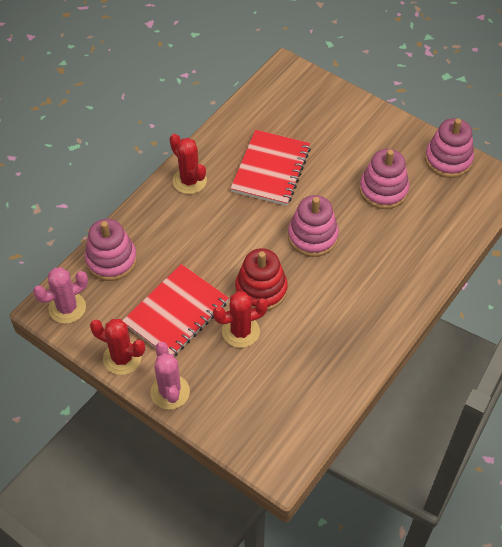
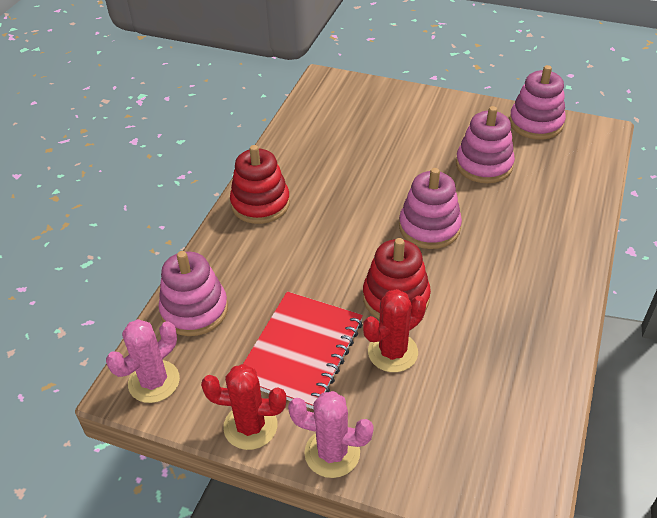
camera: 15 degrees left, 10 degrees down
pink cactus [150,342,190,410] -> pink cactus turned 45 degrees counterclockwise [288,391,374,478]
red cactus [170,134,207,194] -> red stacking toy [230,145,290,224]
red notebook [230,130,311,206] -> none

